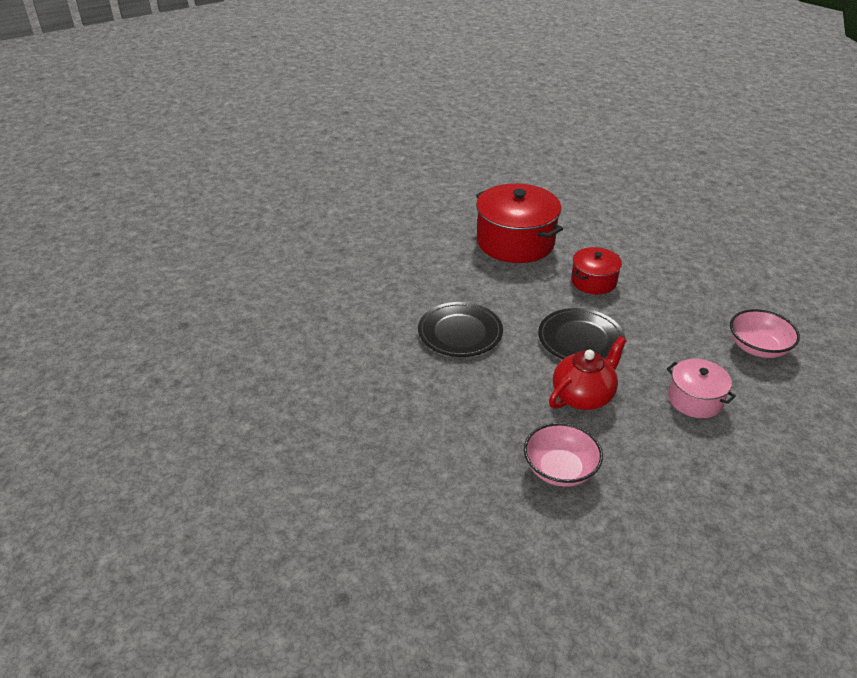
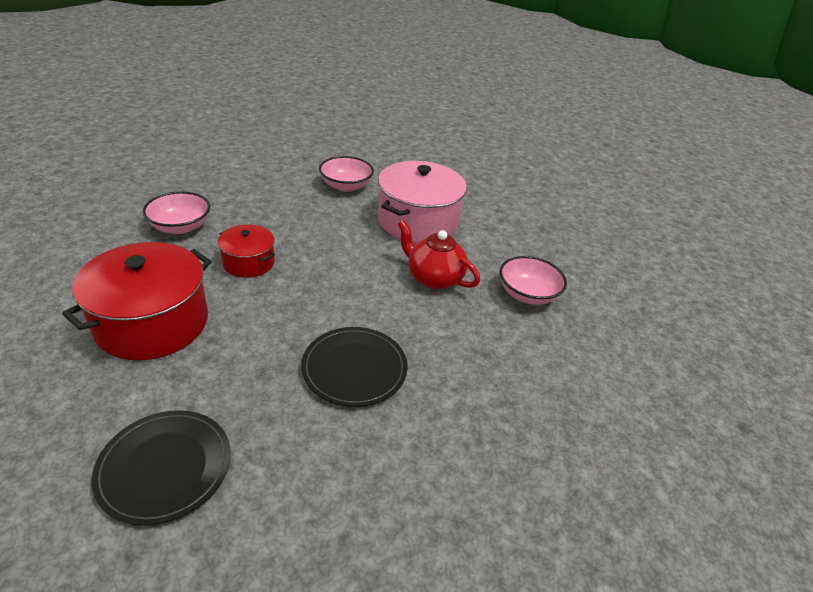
camera: 105 degrees left, 0 degrees up
black plate [538,308,625,359] -> black plate moved to [92,410,231,525]
pink pot [667,359,736,418] -> pink pot [378,161,467,243], size x1.83
none -> pink bowl [143,191,210,234]

